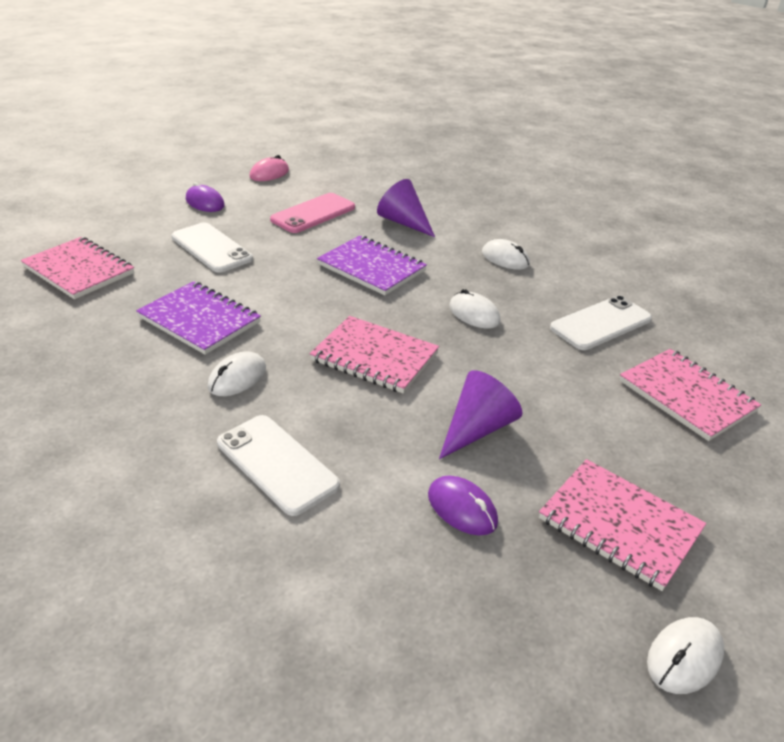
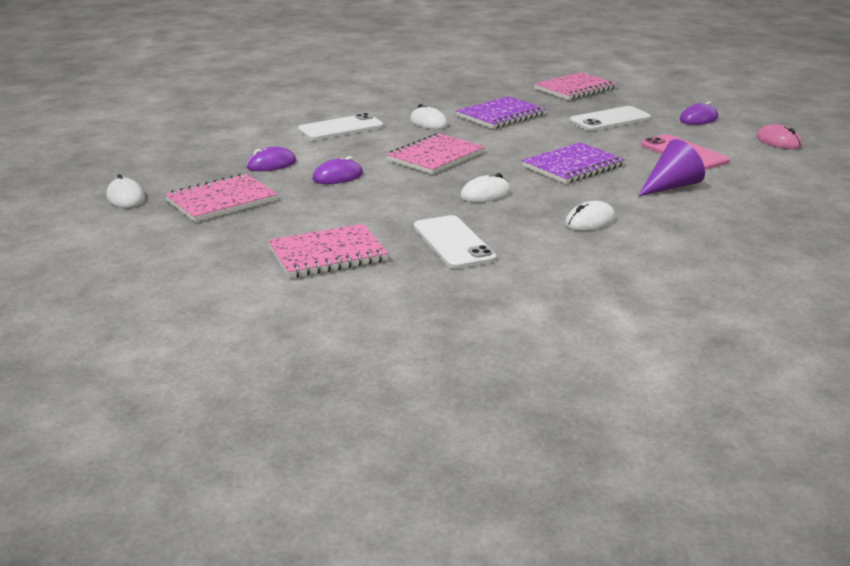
camera: 105 degrees right, 10 degrees down
purple cone [439,370,523,459] -> purple mouse [312,156,363,184]

